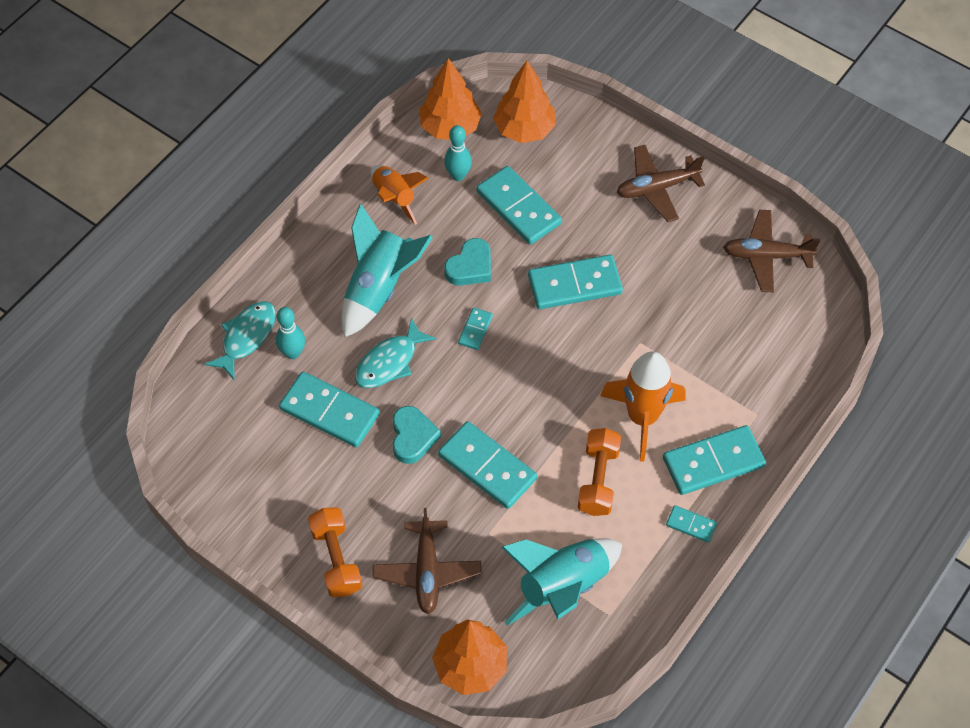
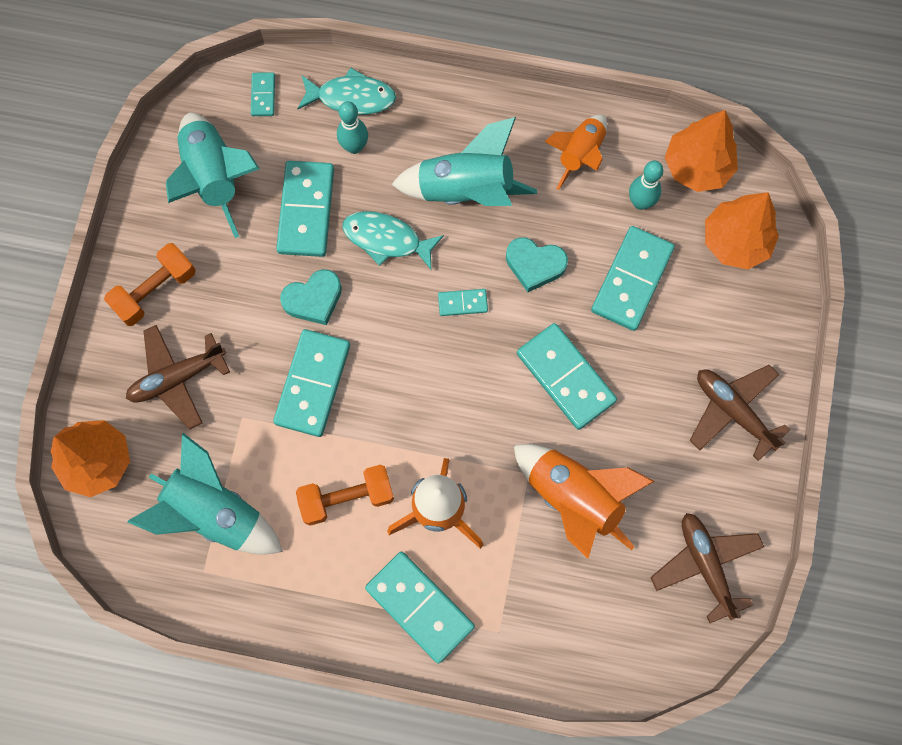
camera: 65 degrees right, 15 degrees up
turquoise domino [666,505,717,543] -> turquoise domino moved to [251,72,275,116]
none -> turquoise rocket [166,113,260,238]
none -> orange rocket [514,444,654,559]

